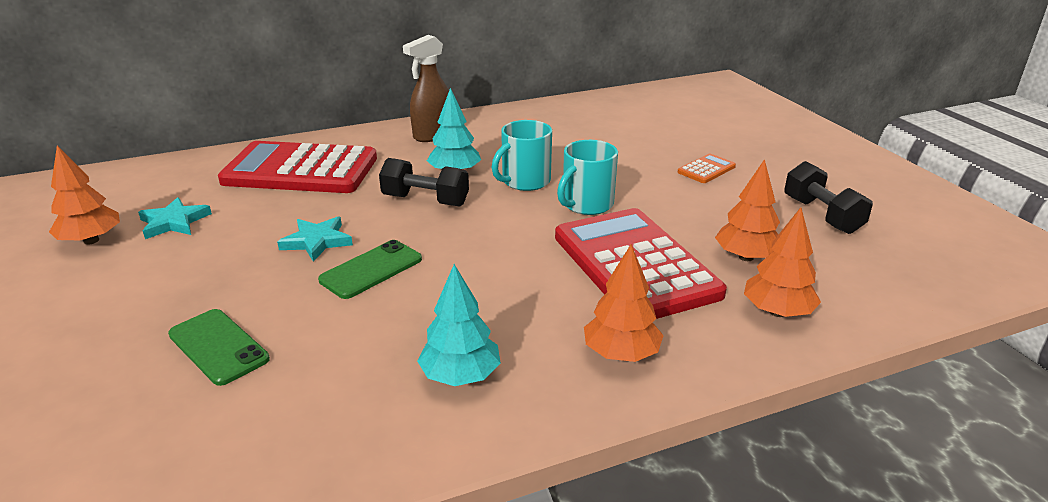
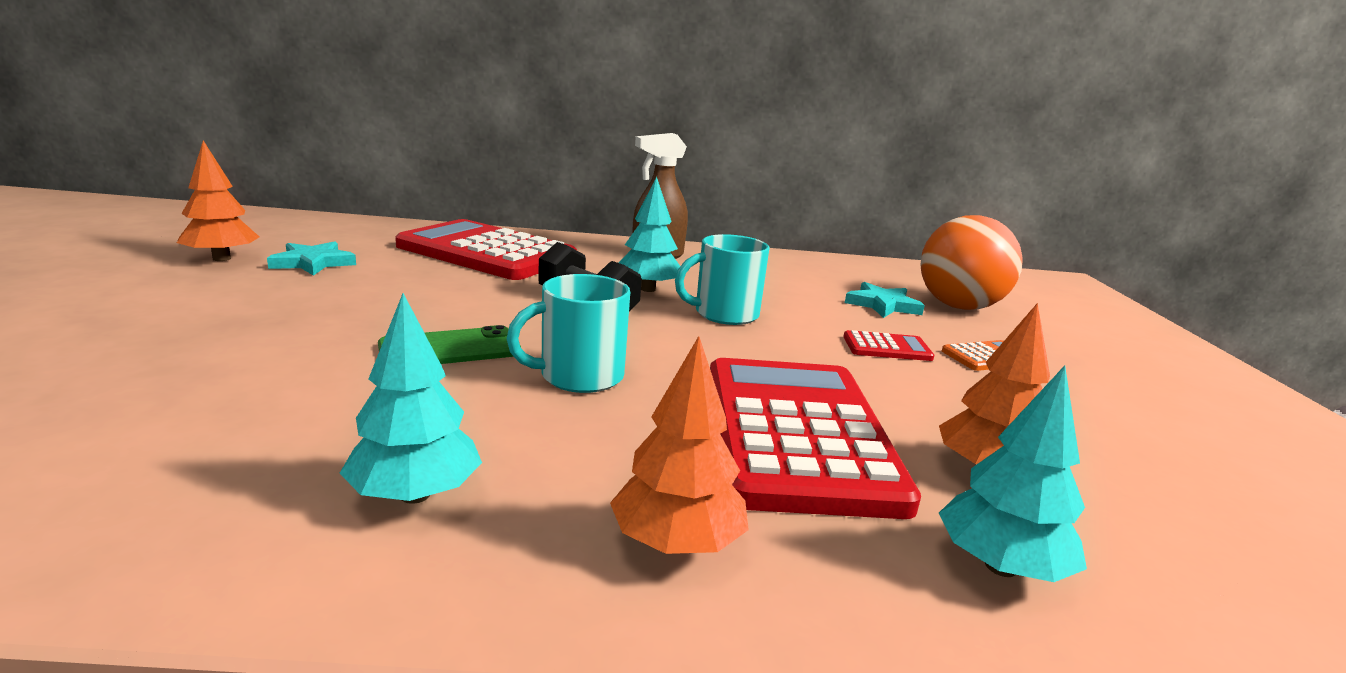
camera: 20 degrees right, 10 degrees down
green phone [168,309,270,386] -> none
turquoise star [277,217,353,262] -> turquoise star moved to [845,282,925,318]
turquoise mug [557,140,618,215] -> turquoise mug moved to [506,274,630,393]
orange tree [744,207,821,317] -> turquoise tree [939,365,1087,582]
black dumbbell [784,161,873,234] -> none
none -> red calculator [843,330,935,361]
none -> orange ball [920,215,1023,310]

